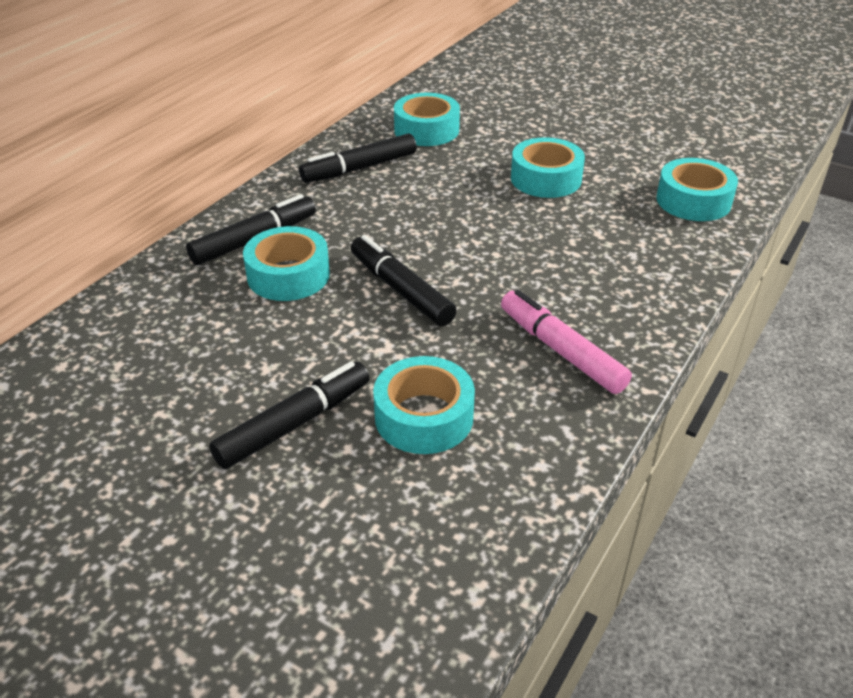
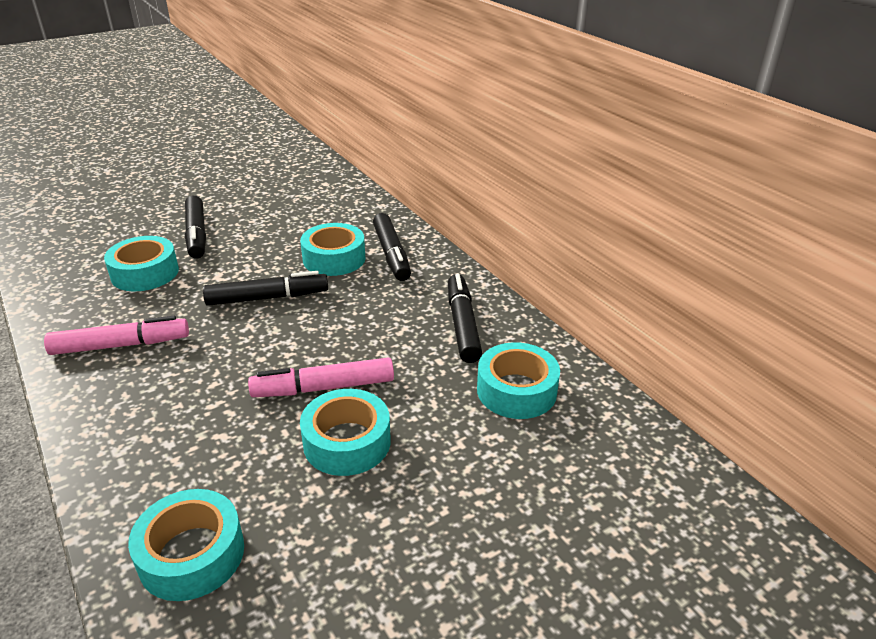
camera: 115 degrees right, 5 degrees down
none -> pink marker [248,357,394,397]

